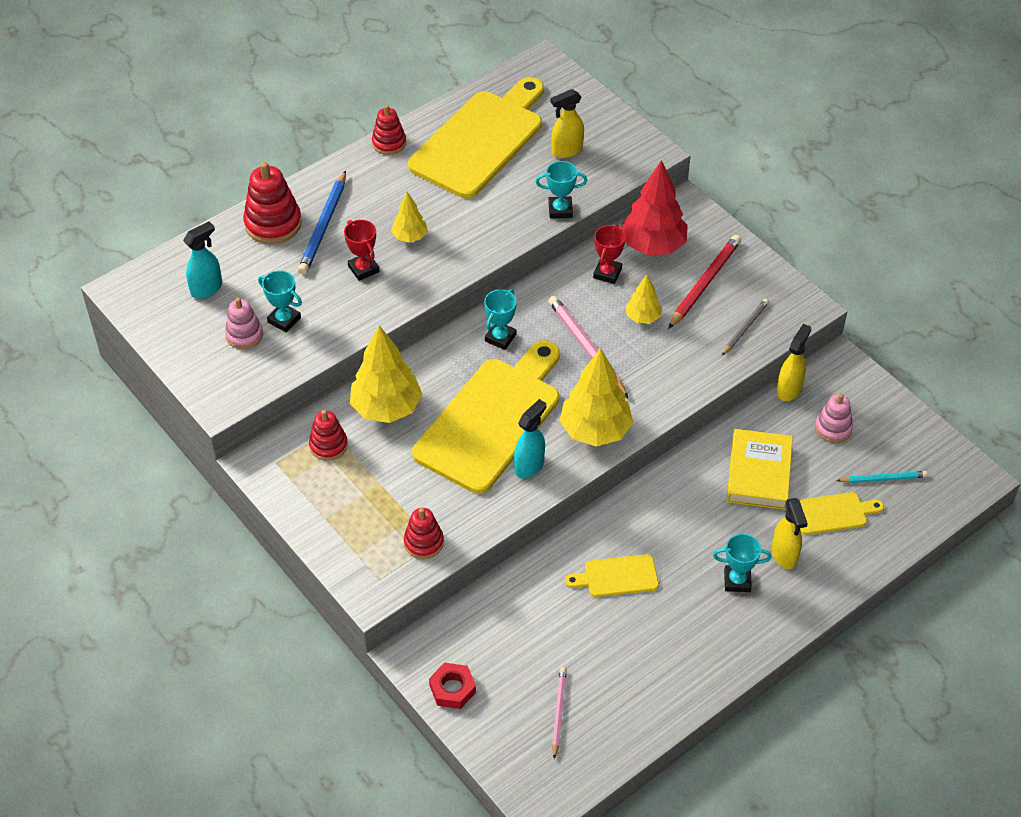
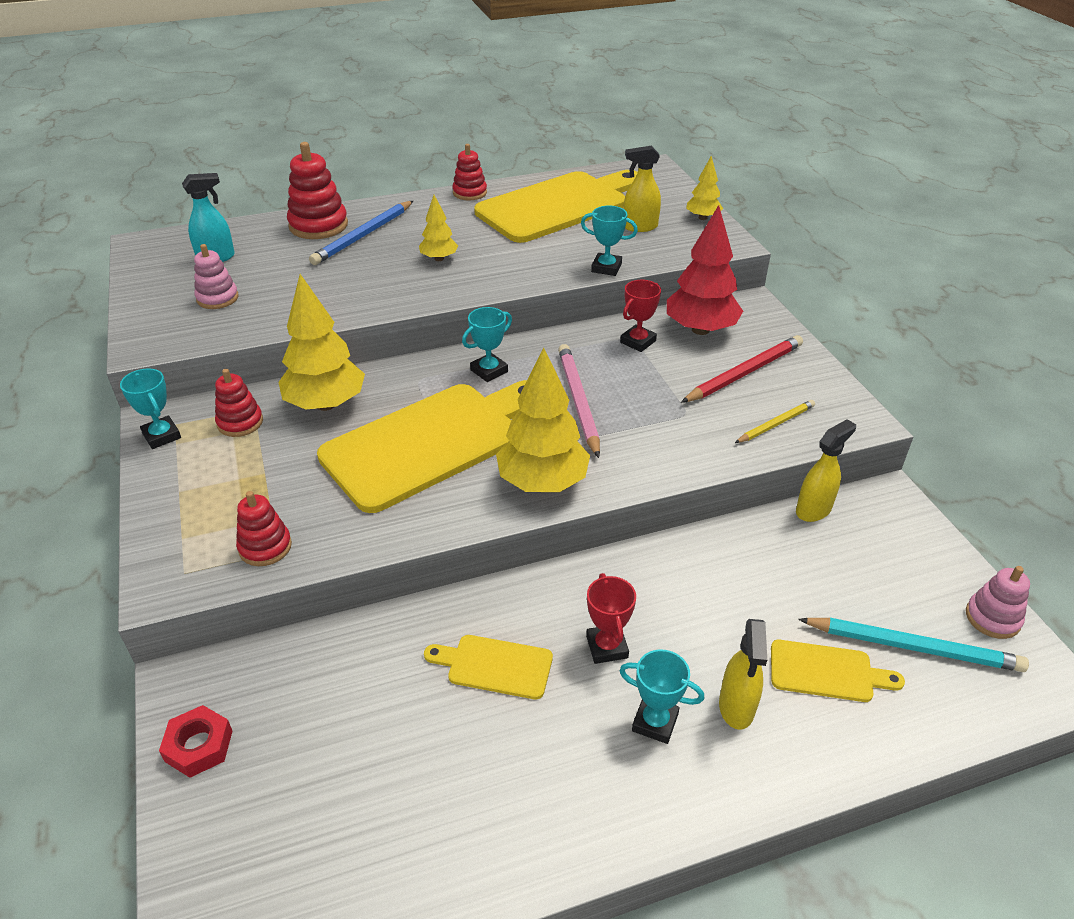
camera: 20 degrees right, 10 degrees down
turquoise trophy [258,270,302,332] -> turquoise trophy moved to [120,368,181,449]
red trophy [344,220,379,281] -> red trophy moved to [586,573,636,664]
turquoise spray bottle [514,399,546,479] -> none
pink pencil [552,667,567,759] -> none
yellow tree [625,274,662,323] -> yellow tree moved to [686,156,723,220]
grey pencil [722,298,769,355] -> yellow pencil [735,400,815,443]
yellow book [726,429,793,510] -> none
pink stacking toy [815,394,853,443] -> pink stacking toy moved to [966,566,1030,639]
turquoise pencil [837,471,928,483] -> turquoise pencil [798,618,1029,672], size x1.66

